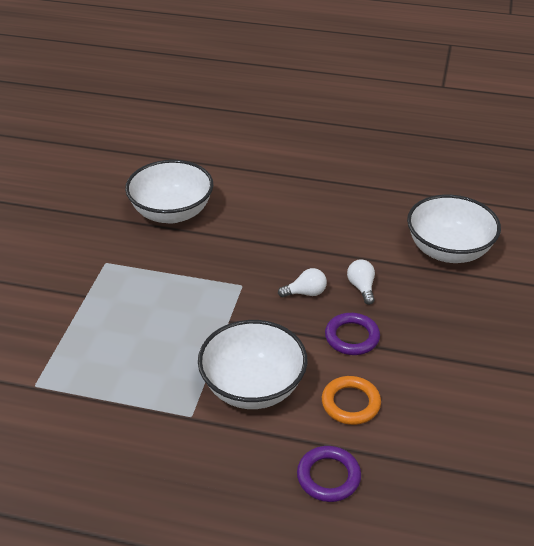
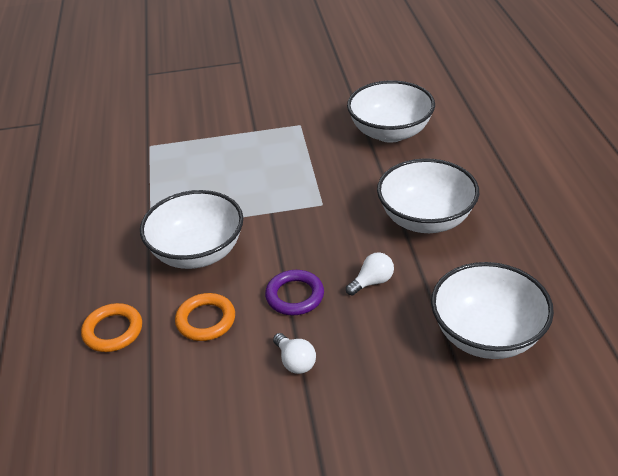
camera: 70 degrees right, 0 degrees up
white light bulb [278,268,327,297] -> white light bulb moved to [273,333,316,374]
purple ring [297,446,361,502] -> orange ring [81,303,142,352]
none -> white bowl [377,158,479,233]

